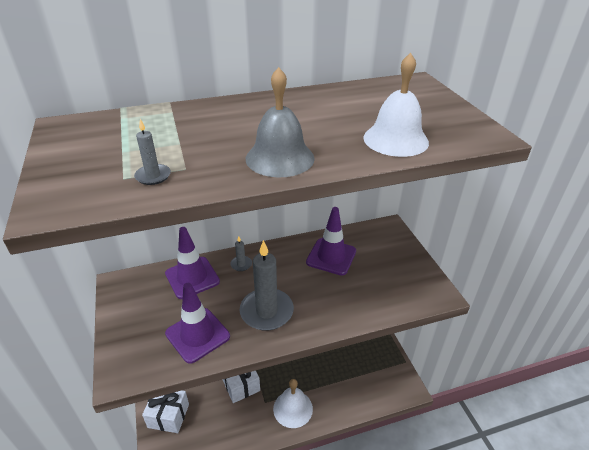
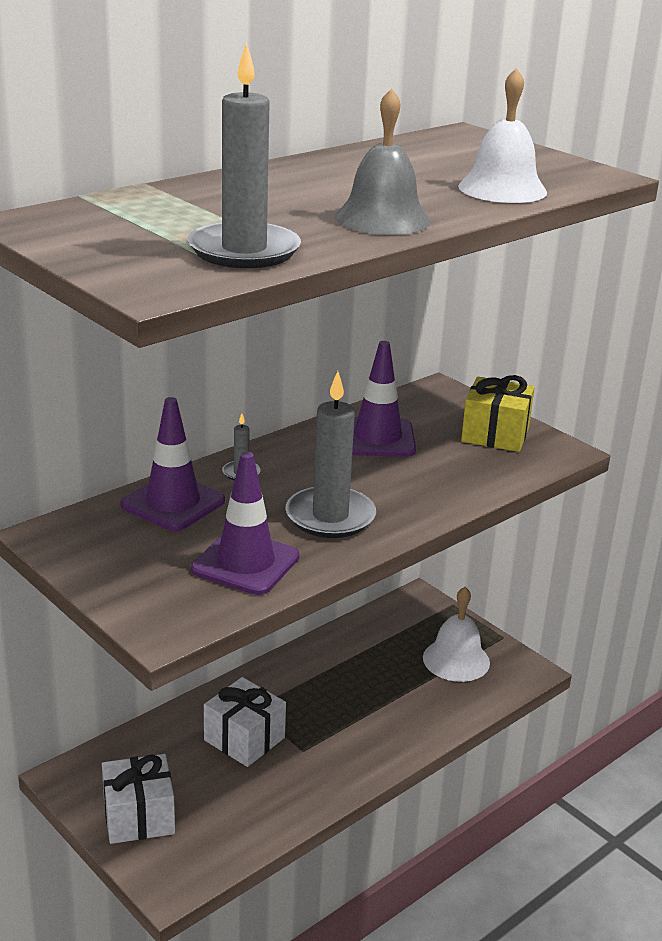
camera: 25 degrees left, 10 degrees down
grey candle [134,119,171,185] -> grey candle [188,42,301,268], size x2.25
white bell [273,379,313,428] -> white bell moved to [423,587,490,682]
none -> yellow gift [461,375,535,452]

